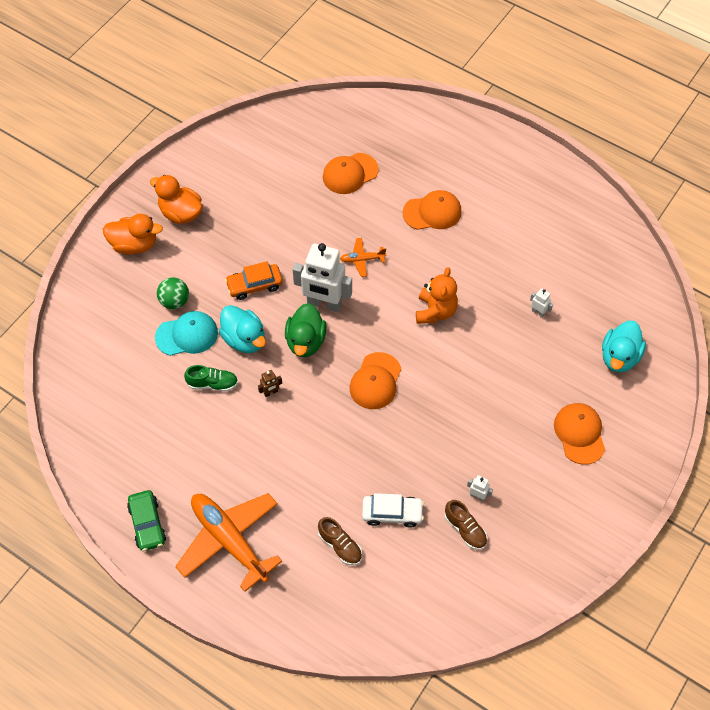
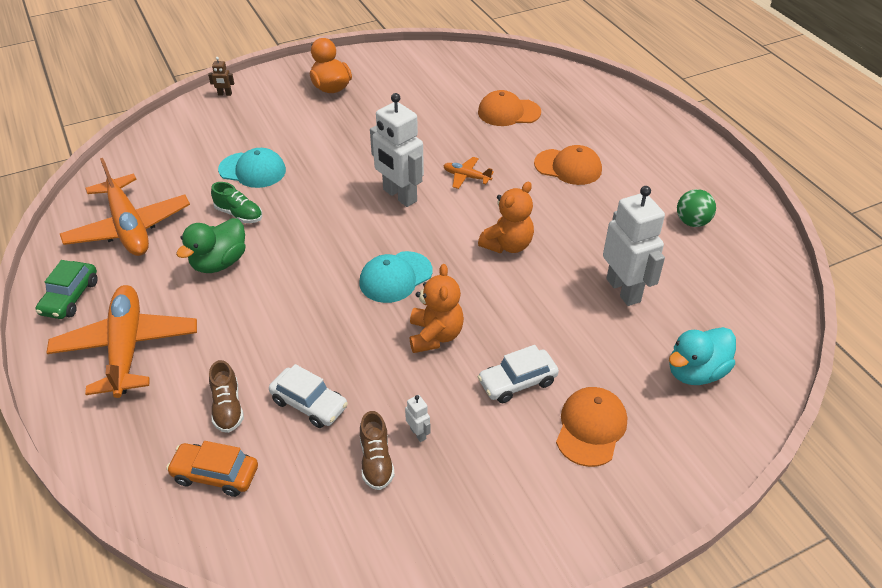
camera: 30 degrees right, 15 degrees down
orange duck [103,214,163,254] -> none
green ball [157,278,189,309] -> green ball moved to [677,189,716,227]
turquoise duck [219,305,266,353] -> none
orange car [225,261,283,300] -> orange car moved to [166,441,258,497]
brown robot [258,370,282,397] -> brown robot moved to [208,57,234,96]
green duck [285,303,326,357] -> green duck moved to [176,218,246,273]
orange cap [350,352,401,409] -> turquoise cap [359,251,432,303]
white robot [530,288,553,317] -> white robot [603,186,665,306], size x2.46
none -> orange plane [60,158,190,256]
none -> orange teddy bear [410,264,464,353]
none -> white car [478,345,559,403]

